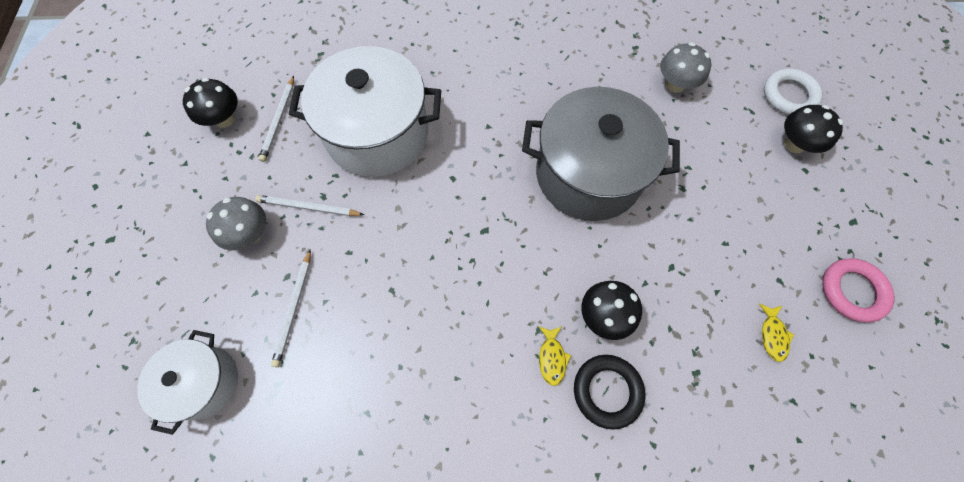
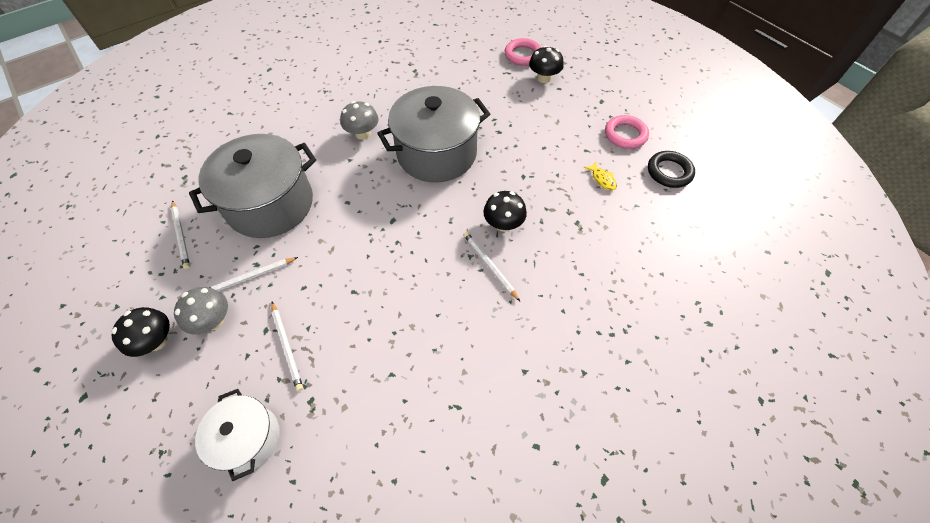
camera: 35 degrees left, 10 degrees down
black mushroom [183,78,238,128] -> black mushroom moved to [111,307,170,357]
white pot [289,46,441,177] -> grey pot [189,134,316,238]
yellow fish [539,326,571,386] -> white pencil [463,232,520,301]
black ring [574,355,646,430] -> black ring moved to [648,151,695,188]
grey mushroom [660,42,711,93] -> grey mushroom moved to [340,101,378,140]
white ring [764,68,823,115] -> pink ring [505,38,541,66]

